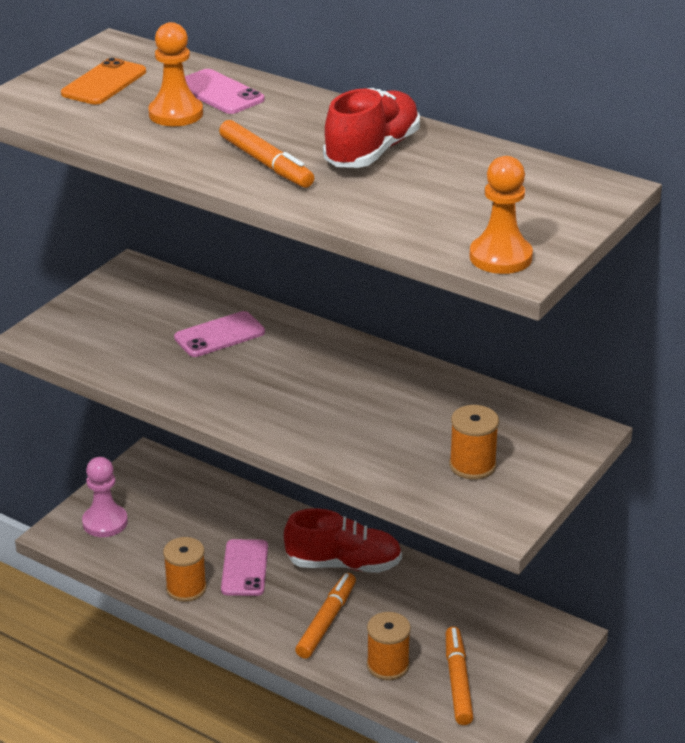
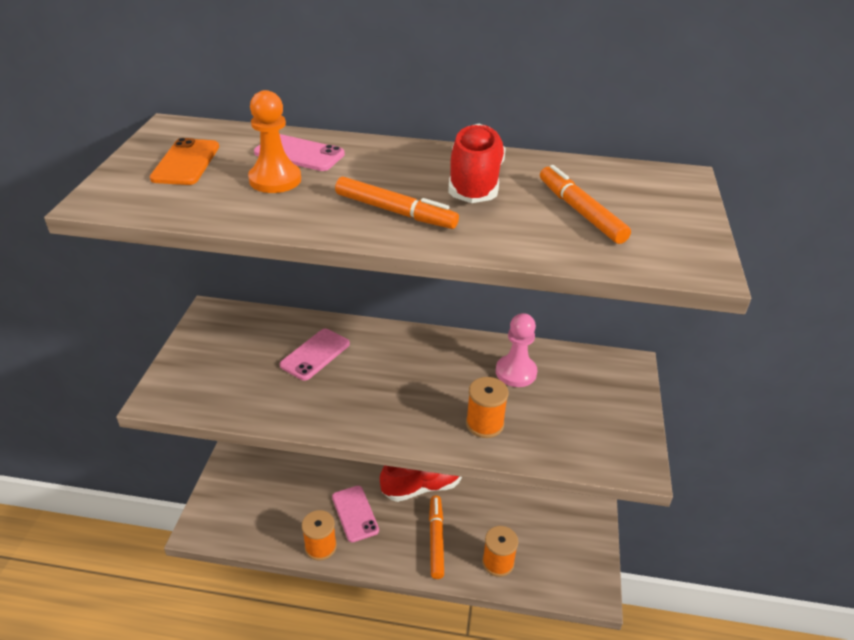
camera: 25 degrees left, 5 degrees up
pink pawn [82,457,128,537] -> pink pawn moved to [496,313,537,387]
orange marker [446,627,473,725] -> orange marker moved to [540,165,631,244]
orange spool [449,405,499,480] -> orange spool moved to [466,377,509,438]
orange pawn [469,156,533,274] -> none

